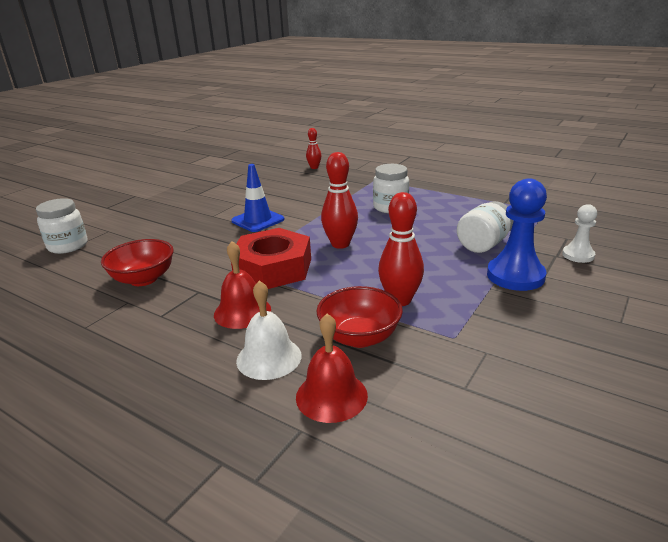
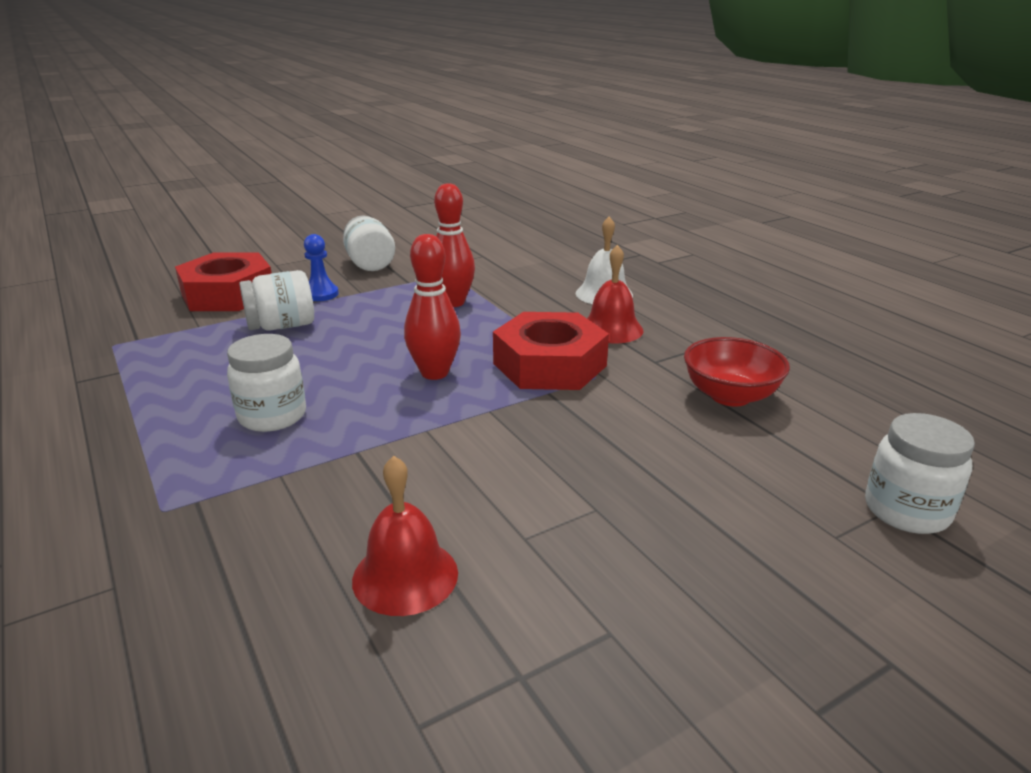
camera: 155 degrees left, 0 degrees up
blue traffic cone [231,164,285,232] -> none
red bell [296,313,368,423] -> red bell moved to [352,456,458,616]
red bowling pin [306,128,321,169] -> none
red bowl [316,286,403,348] -> none
blue pawn [487,178,547,291] -> blue pawn [304,234,339,301], size x0.57
white pawn [562,204,597,263] -> red nut [175,253,272,311]
none -> white jar [343,215,395,271]

